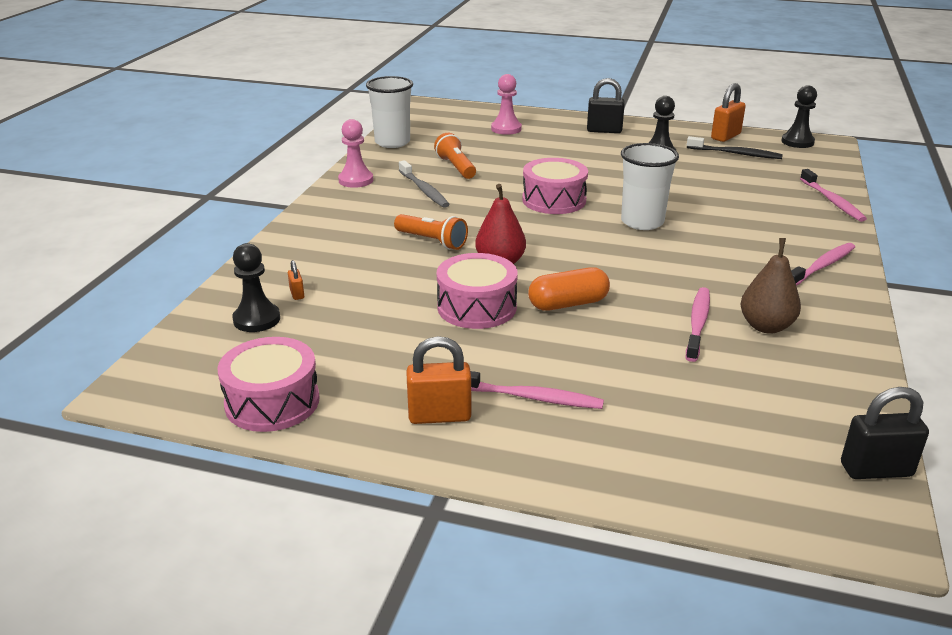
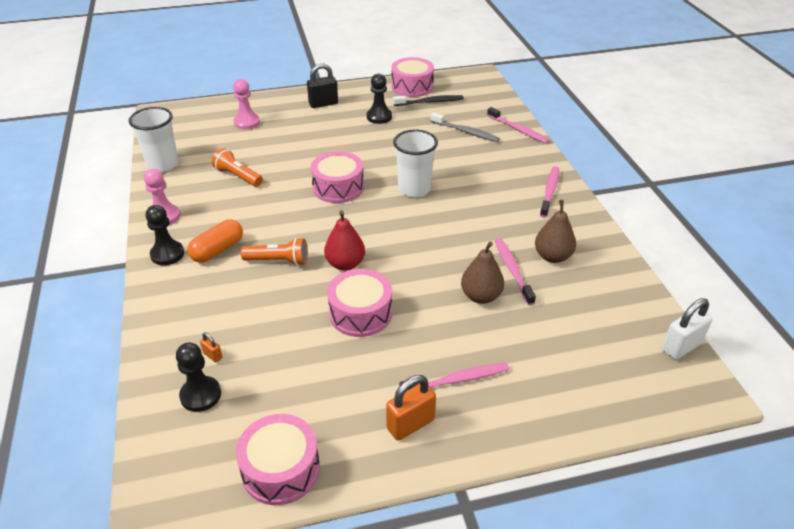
camera: 30 degrees left, 10 degrees up
grey toothbrush [399,160,450,208] -> grey toothbrush moved to [430,113,500,142]
orange capsule [528,268,610,311] -> orange capsule moved to [187,220,243,263]
orange padlock [711,83,746,142] -> pink drum [391,57,434,97]
black pawn [781,85,817,148] -> black pawn moved to [146,205,184,265]
black padlock [841,387,929,479] -> white padlock [662,298,713,360]
none -> brown pear [461,241,504,304]

